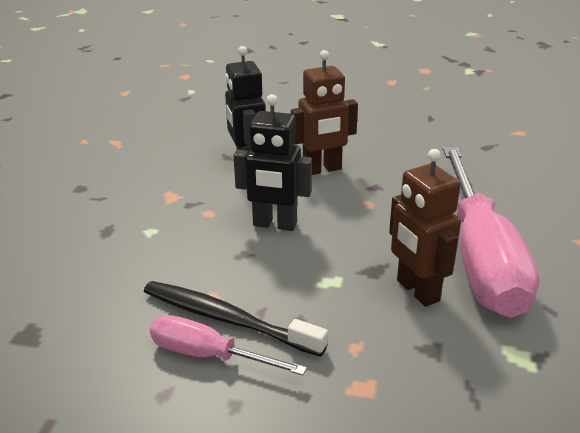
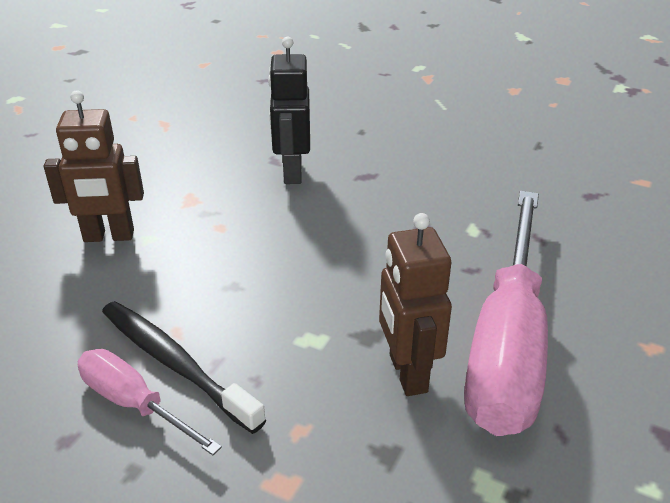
camera: 15 degrees right, 5 degrees up
black robot [234,94,312,231] -> none
brown robot [291,50,358,175] -> brown robot moved to [44,90,144,242]

